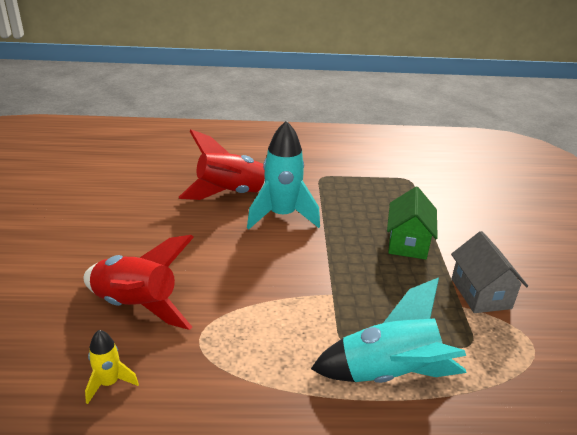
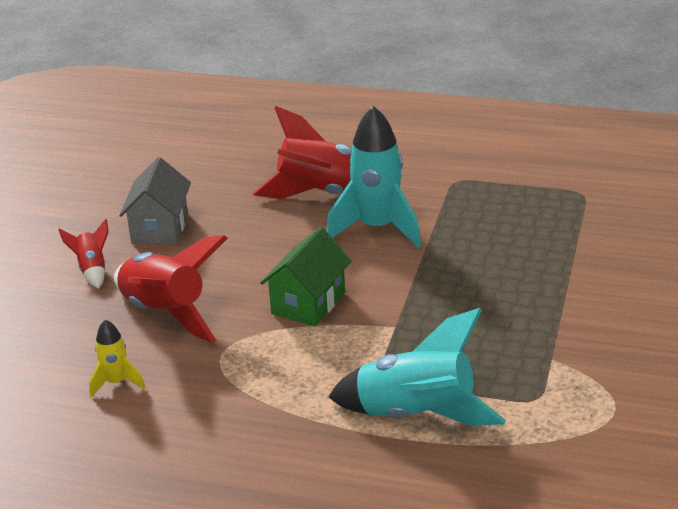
camera: 20 degrees right, 0 degrees up
green house [387,187,438,259] -> green house moved to [260,227,352,327]
grey house [451,231,528,313] -> grey house moved to [119,157,191,245]
none -> red rocket [58,219,108,289]

